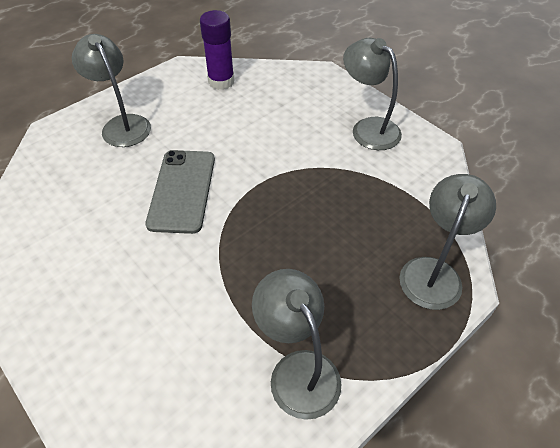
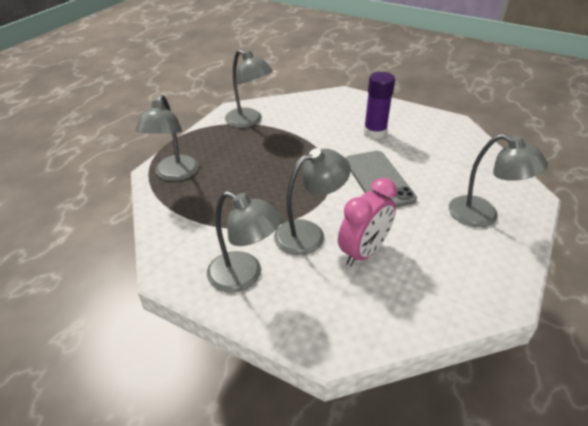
camera: 160 degrees right, 10 degrees down
purple glue stick [200,10,234,90] -> purple glue stick moved to [364,72,395,139]
none -> grey lamp [274,148,351,255]
none -> pink clock [338,178,397,266]

